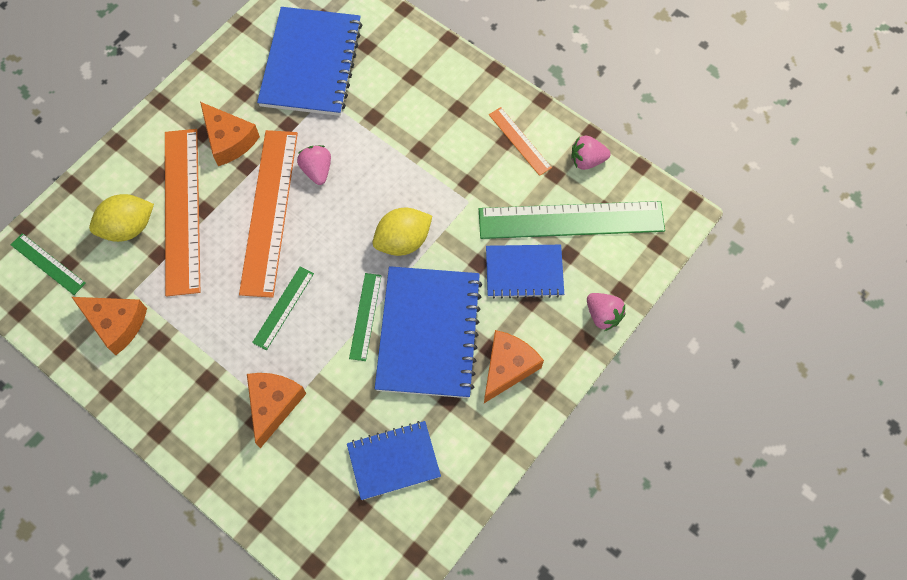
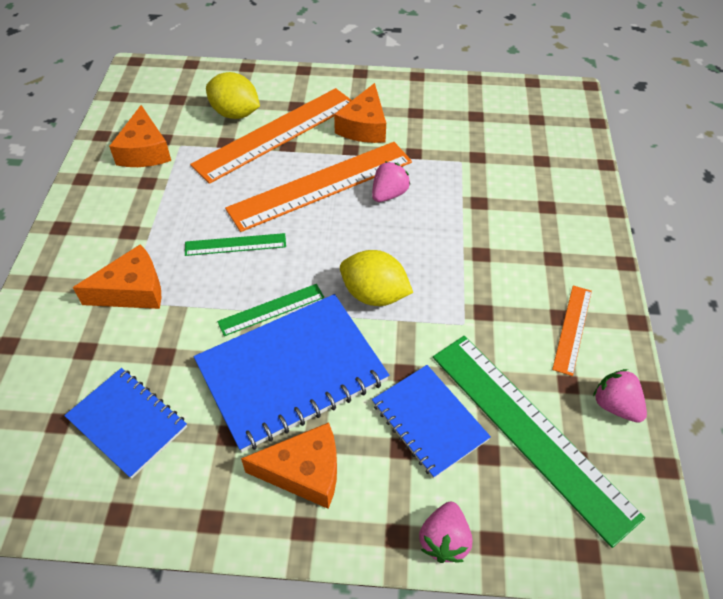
camera: 55 degrees right, 15 degrees down
green ruler [11,233,86,295] -> none
blue notebook [257,7,363,116] -> none

